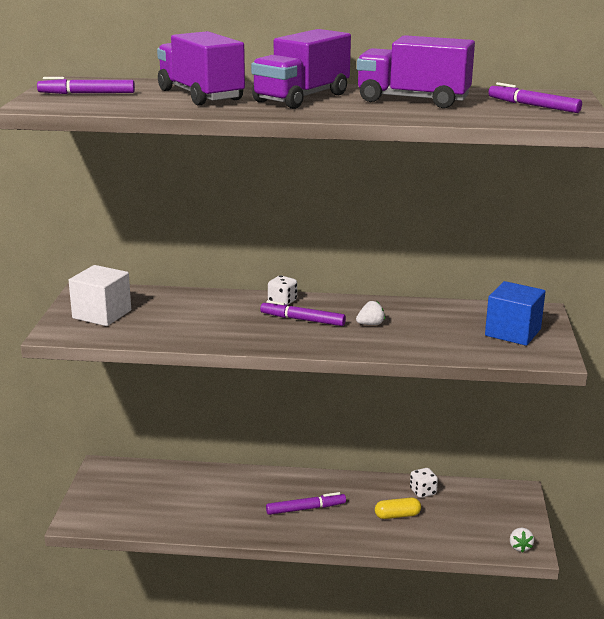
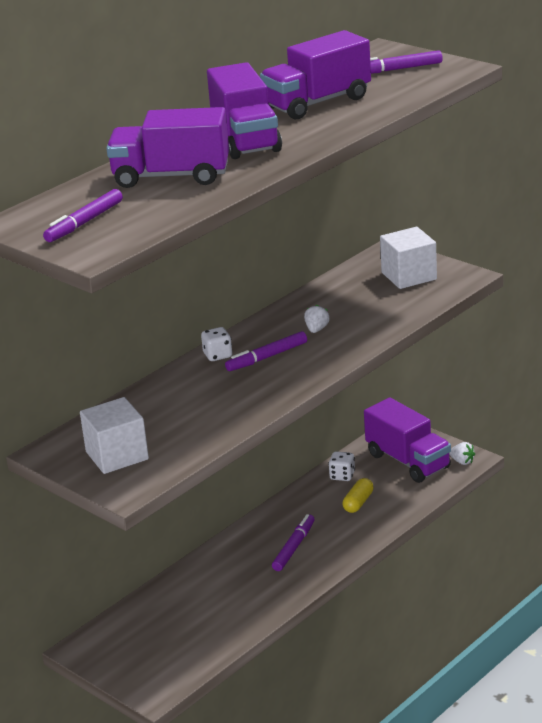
camera: 50 degrees left, 5 degrees up
blue cube [485,281,545,346] -> white cube [380,227,437,289]
none -> purple truck [364,397,451,483]

